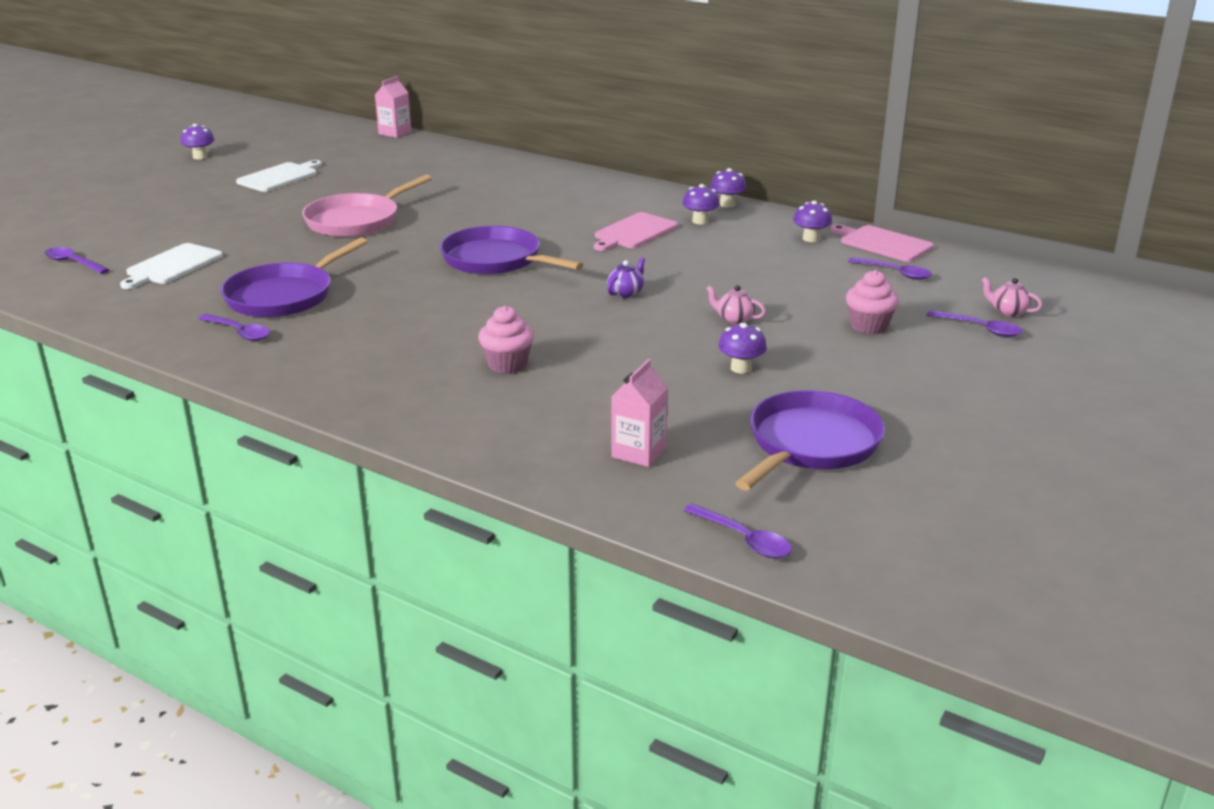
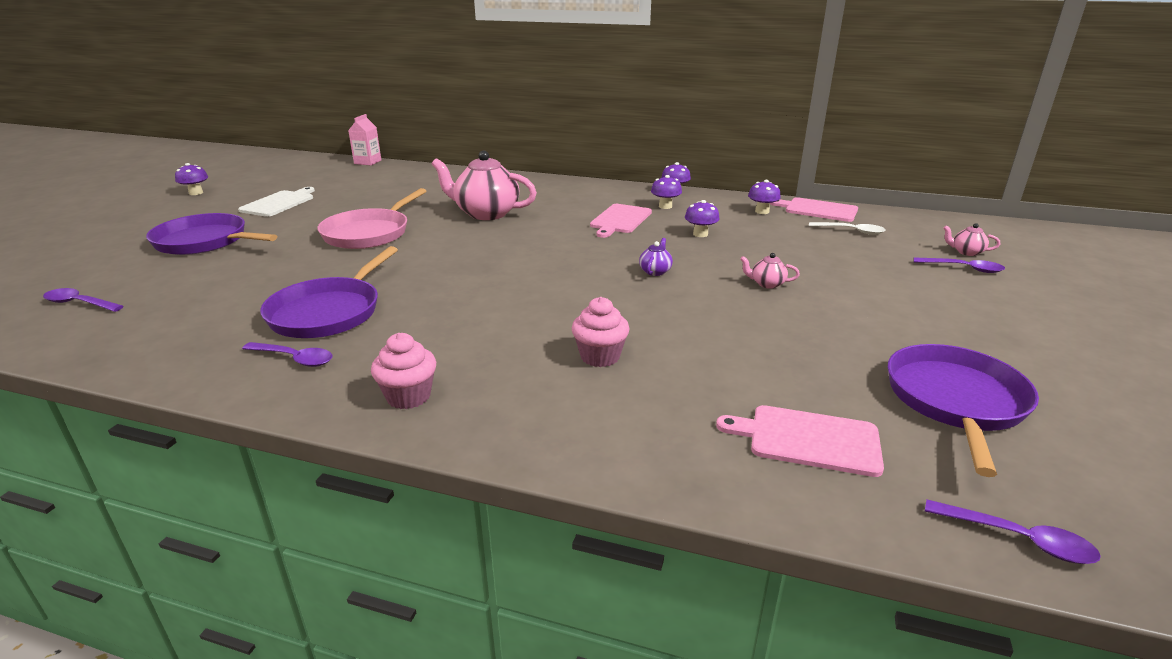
camera: 15 degrees left, 0 degrees up
white cutting board [120,243,223,289] -> none
purple pan [440,226,583,275] -> purple pan moved to [146,213,277,255]
pink carton [611,359,668,467] -> pink cutting board [716,405,884,477]
purple mushroom [718,323,767,374] -> purple mushroom moved to [685,200,720,237]
pink cupcake [846,270,899,335] -> pink cupcake moved to [371,333,436,409]
purple spoon [848,257,932,280] -> white spoon [809,222,886,235]
none -> pink teapot [432,150,537,220]

